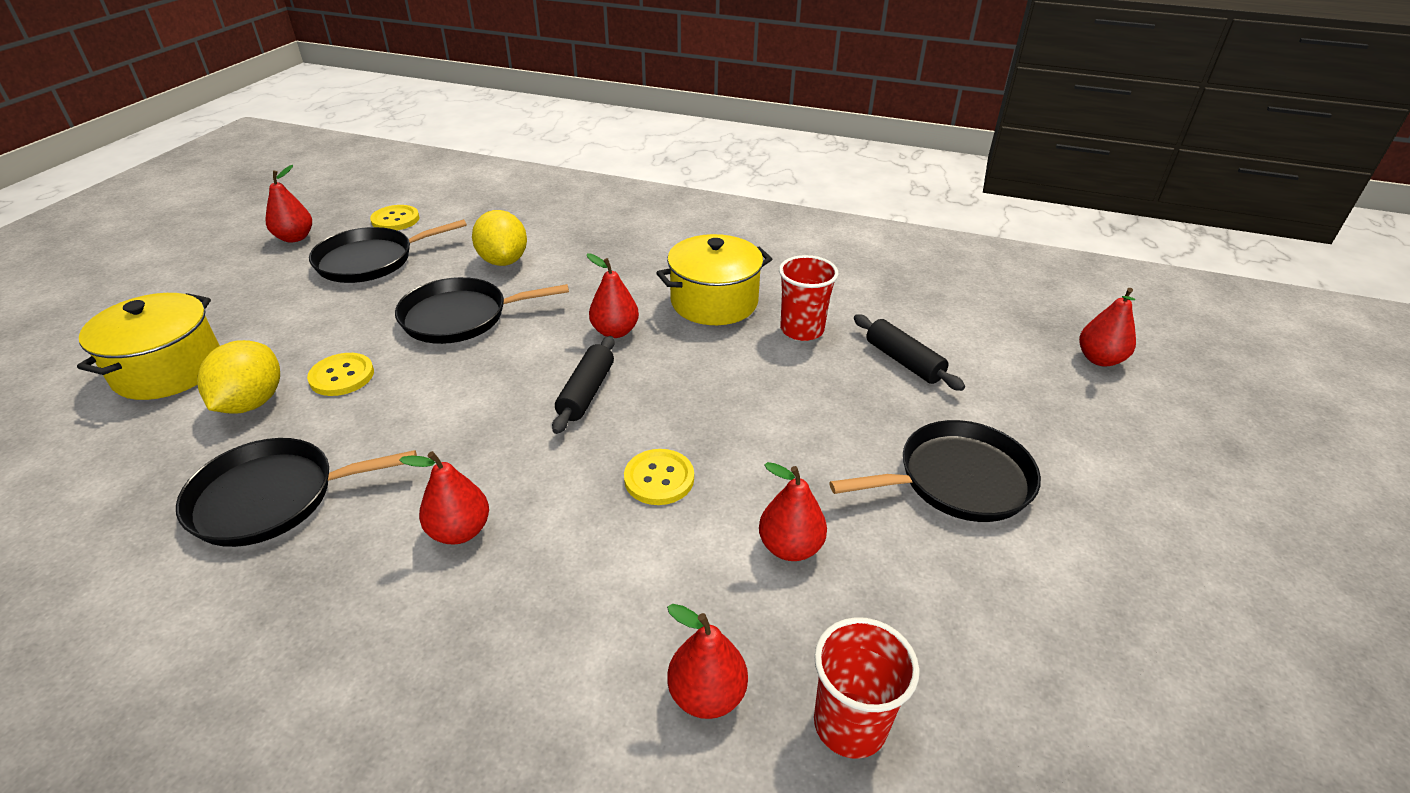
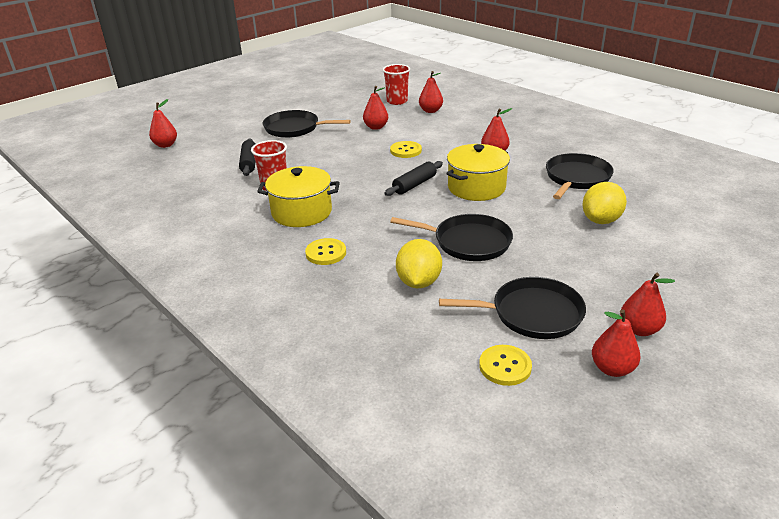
camera: 150 degrees left, 5 degrees down
yellow pot [77,293,220,400] -> yellow pot moved to [446,144,510,201]
black pan [176,438,417,547] -> black pan turned 75 degrees counterclockwise [546,153,614,199]
yellow button [307,353,374,396] -> yellow button moved to [305,238,346,265]
red pear [587,253,639,338] -> red pear moved to [620,273,675,336]

